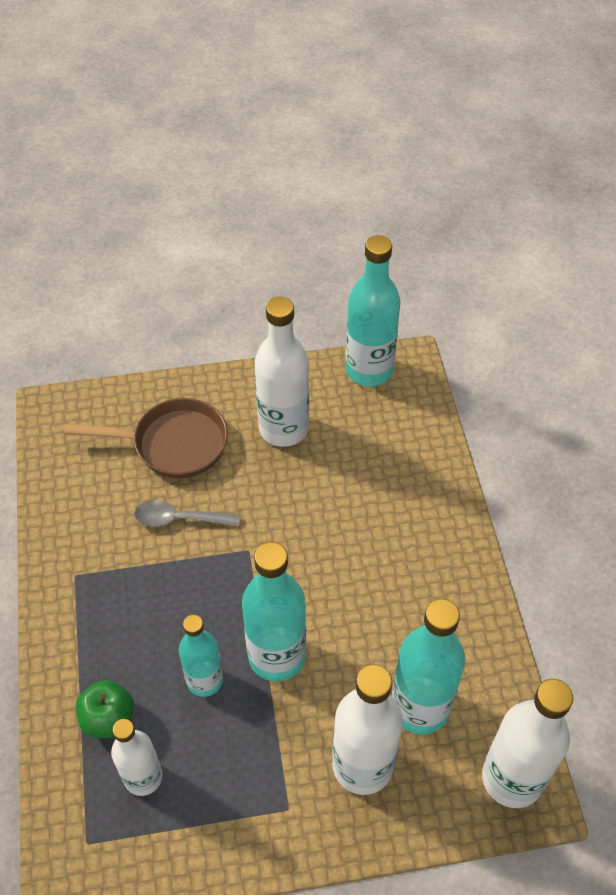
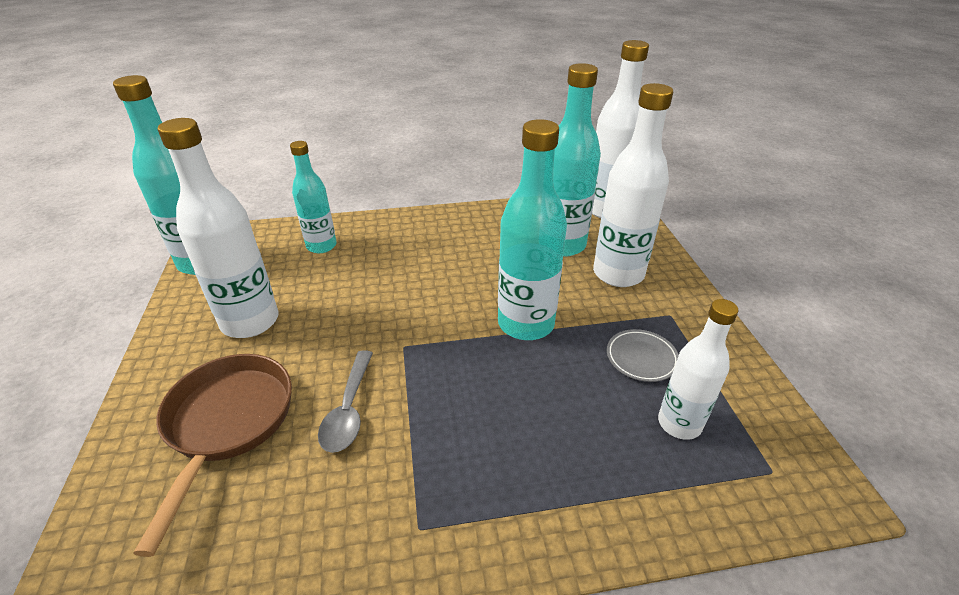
camera: 90 degrees left, 15 degrees down
green apple [76,680,134,738] -> none
turquoise bottle [179,615,223,697] -> turquoise bottle moved to [290,141,337,253]
none -> grey plate [607,329,679,382]

